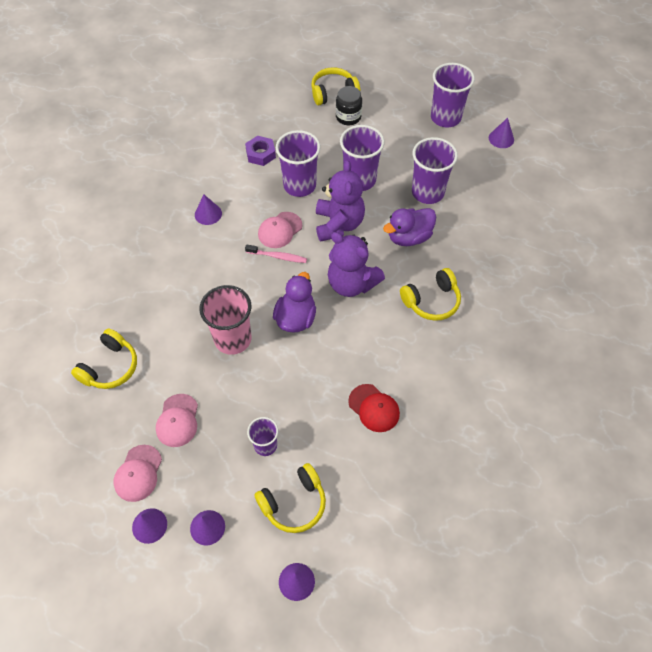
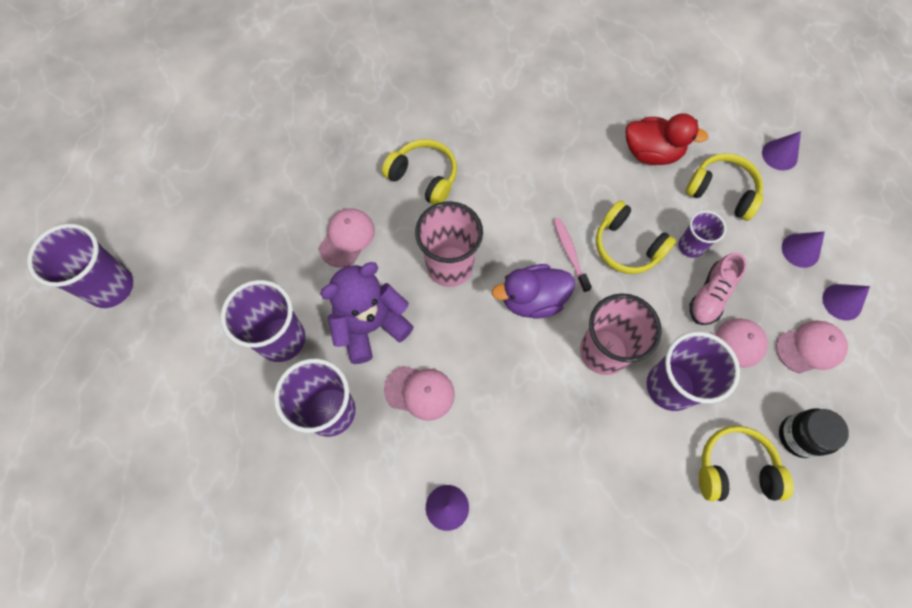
camera: 120 degrees left, 10 degrees up
purple nut [245,136,276,166] -> none
pink toothbrush [245,244,307,263] -> pink toothbrush moved to [553,218,592,292]
yellow headphones [311,67,360,105] -> yellow headphones moved to [596,200,676,274]
purple teddy bear [328,232,385,297] -> pink cup [415,201,483,287]
black jar [336,86,362,125] -> black jar moved to [779,408,849,458]
red cap [348,384,400,432] -> none
purple duck [383,208,436,246] -> pink cap [319,208,375,268]
purple cup [412,137,458,204] -> purple cup moved to [646,331,740,411]
purple cone [489,118,514,148] -> none
none -> red duck [626,113,708,165]
none -> pink shoe [690,253,747,325]

